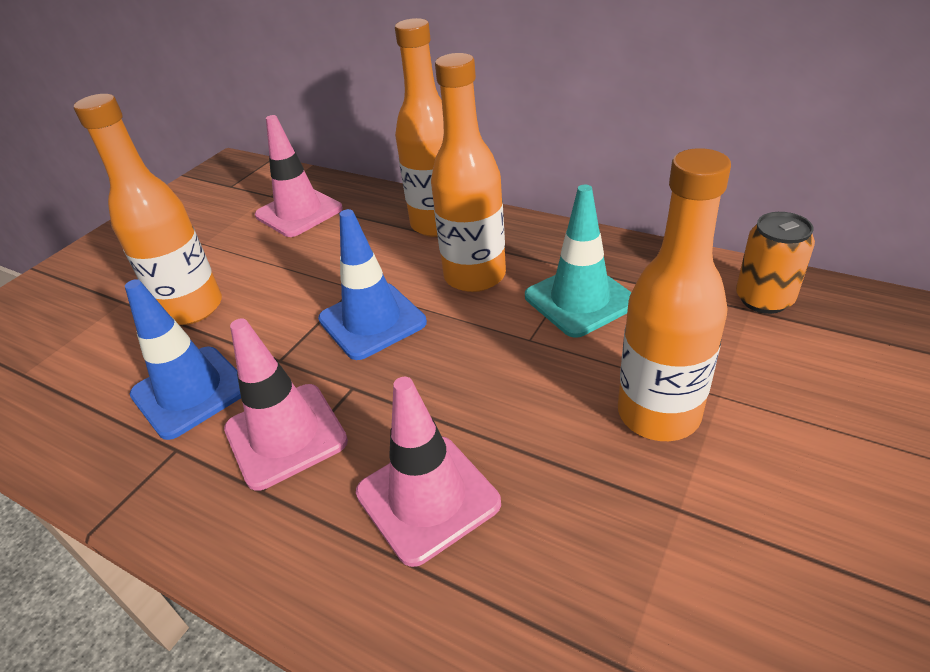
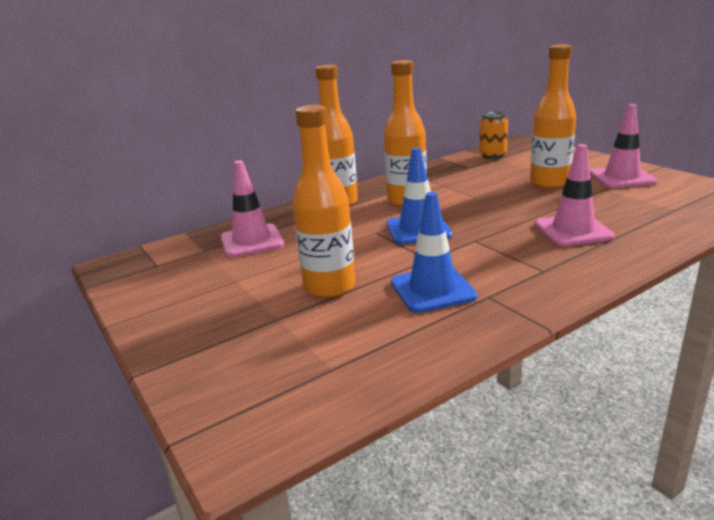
camera: 65 degrees left, 15 degrees down
pink traffic cone [224,319,348,491] -> pink traffic cone moved to [590,104,657,188]
turquoise traffic cone [525,184,631,338] -> none

